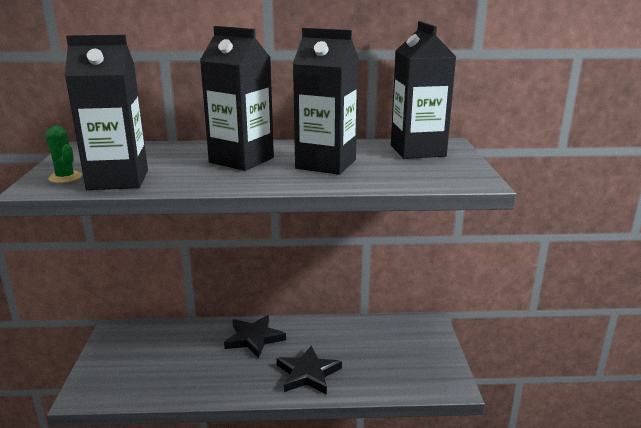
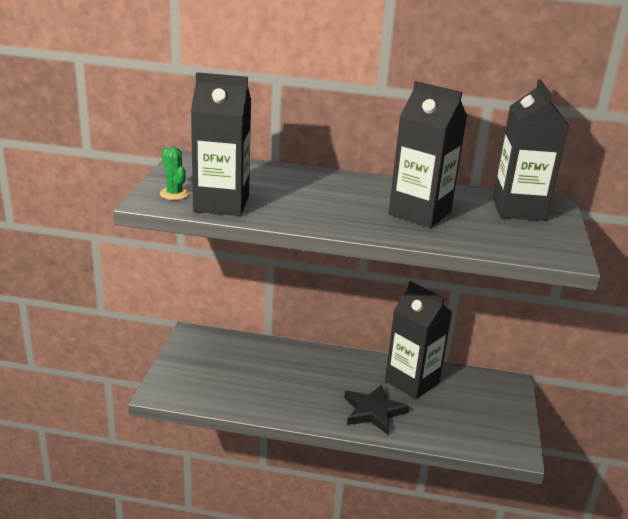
camera: 10 degrees right, 5 degrees up
black carton [200,26,274,171] -> black carton moved to [385,281,452,399]
black star [224,315,286,358] -> none

